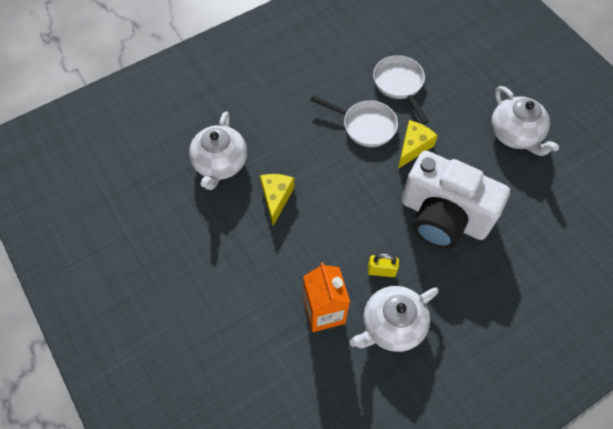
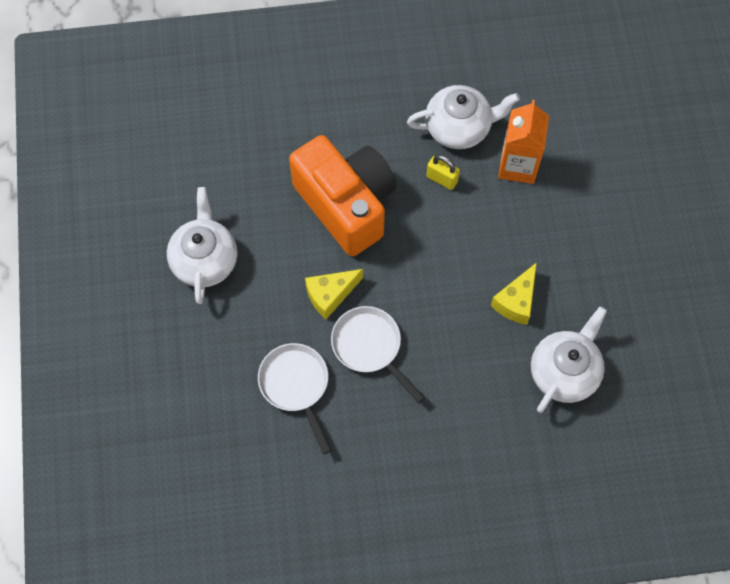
camera: 155 degrees left, 5 degrees up
white pan [373,55,429,124] -> white pan turned 150 degrees clockwise [258,343,332,454]
white camera [401,151,510,249] -> orange camera [289,135,397,257]

